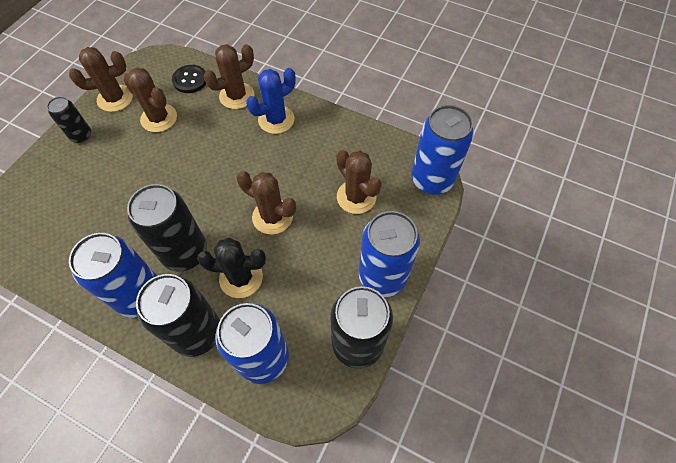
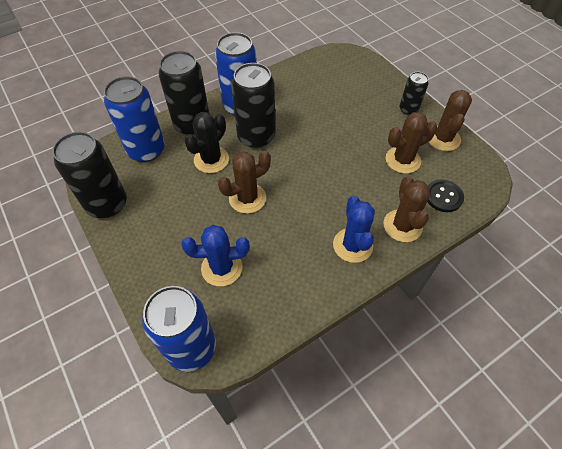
camera: 120 degrees right, 5 degrees down
brown cactus [336,150,382,214] -> blue cactus [181,225,250,286]
blue can [359,211,420,297] -> none

